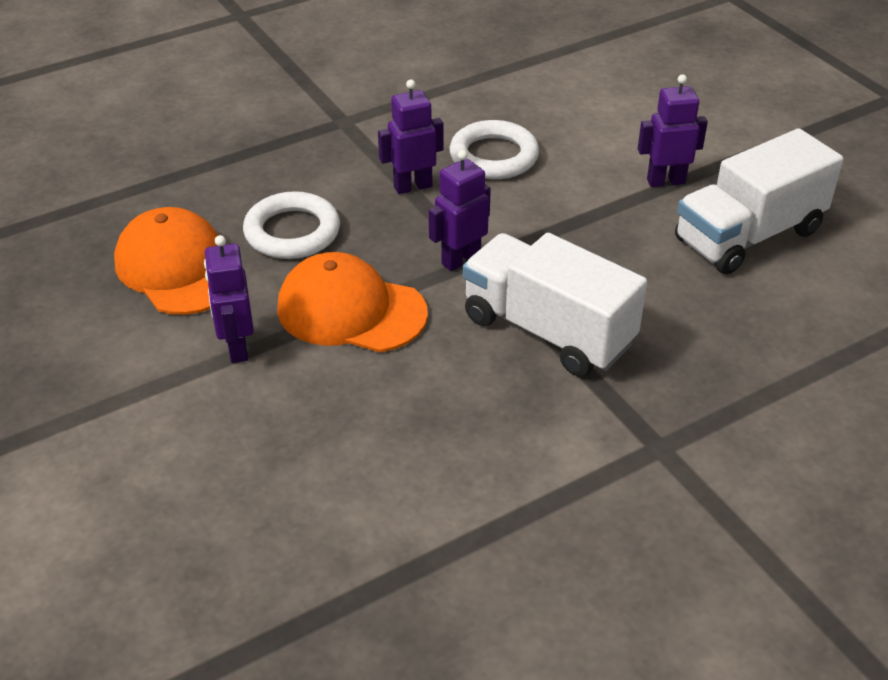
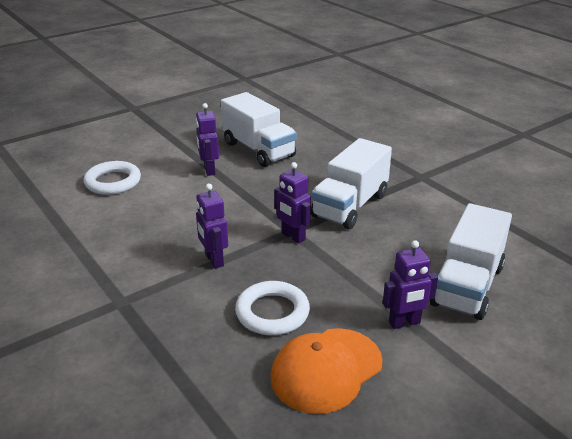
camera: 95 degrees left, 10 degrees down
orange cap [277,252,428,352] -> none
white ring [450,120,539,179] -> white ring moved to [83,161,141,195]
none -> white truck [430,203,512,320]

